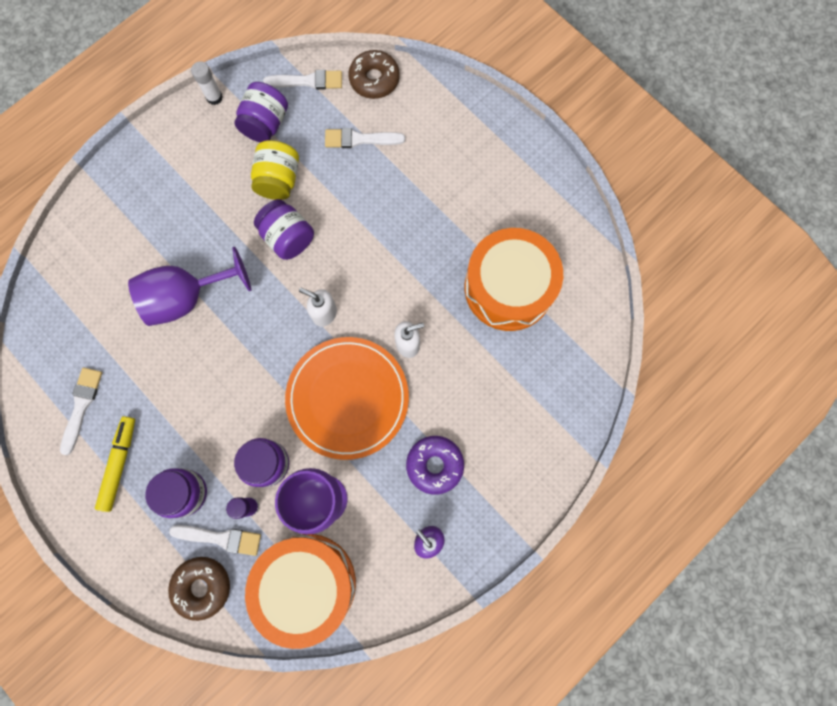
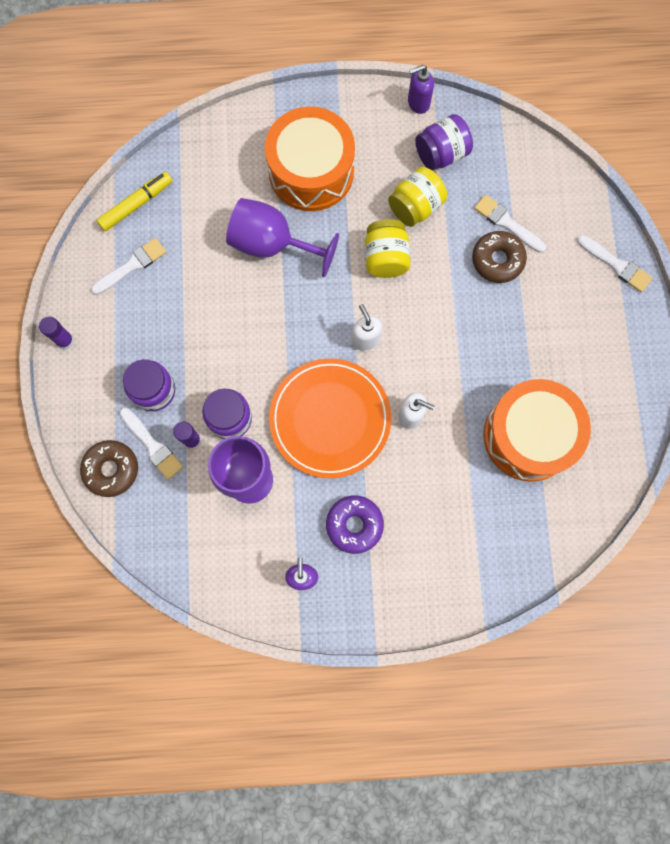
camera: 40 degrees right, 0 degrees up
yellow marker [95,416,135,512] -> yellow marker moved to [96,172,172,231]
white glue stick [191,61,223,105] -> purple soap dispenser [408,65,434,114]
orange drum [245,534,356,649] -> orange drum moved to [265,106,355,211]
purple jar [254,199,314,260] -> yellow jar [365,219,410,278]
white brush [263,70,342,90] -> white brush moved to [577,235,653,292]
brown donut [348,50,400,99] -> brown donut moved to [472,231,527,283]
none -> purple glue stick [39,317,74,349]

